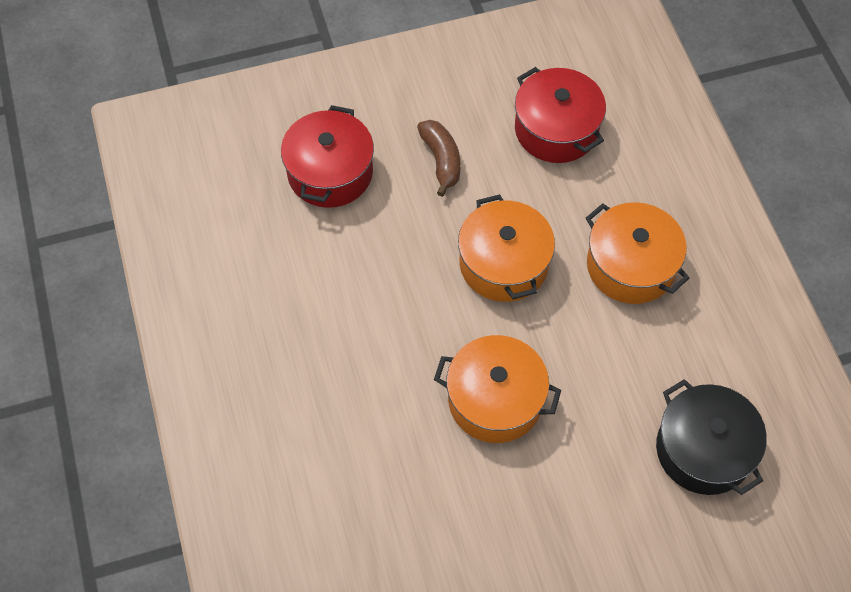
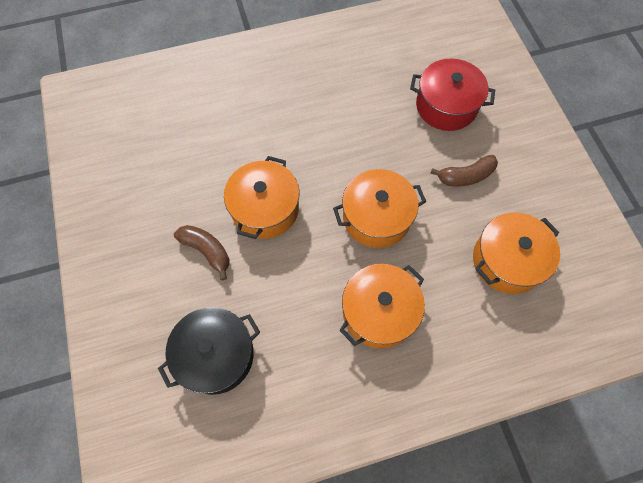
camera: 90 degrees right, 5 degrees up
red pot [515,67,606,163] -> orange pot [473,212,560,294]
none -> brown banana [174,225,230,280]

